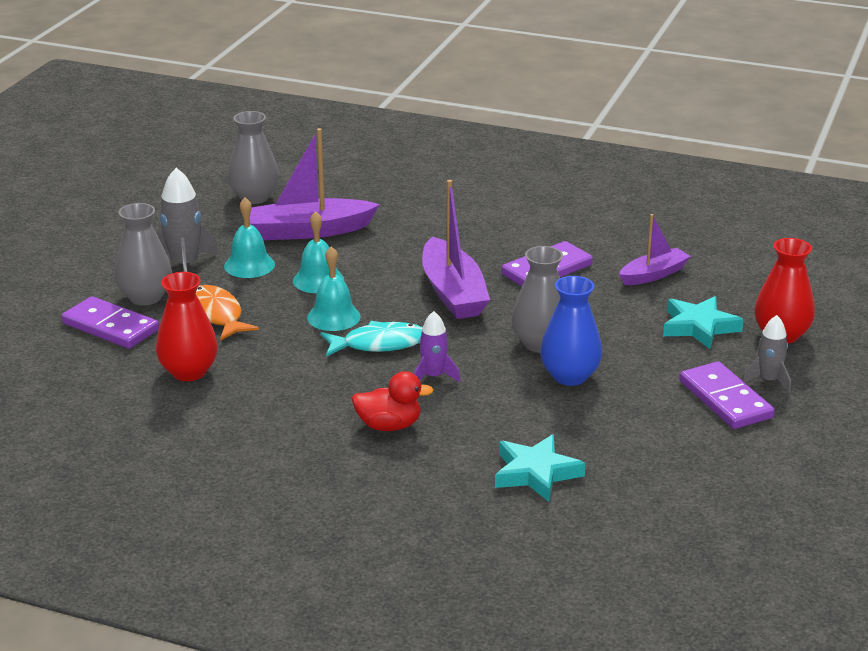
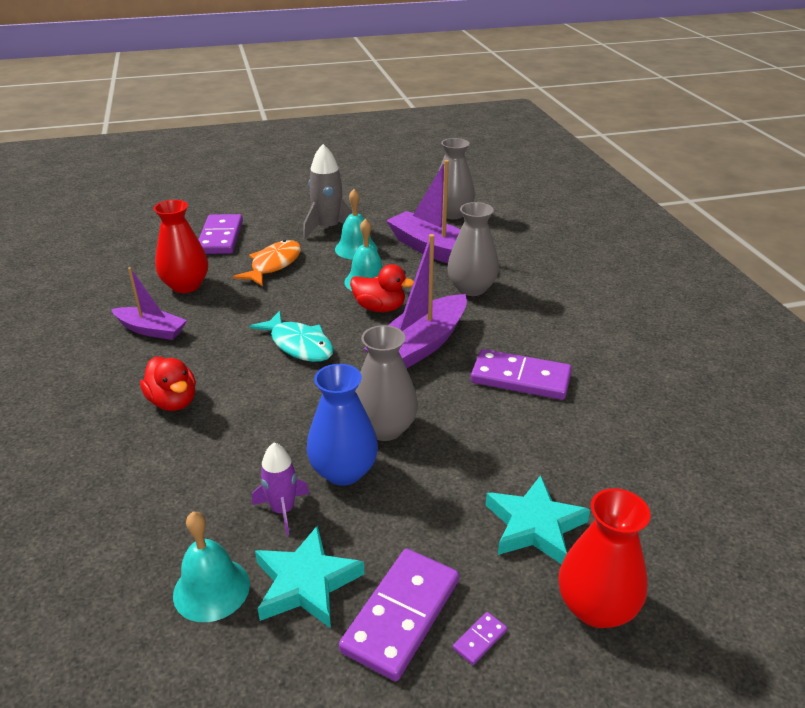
camera: 55 degrees right, 5 degrees up
grey vase [114,203,172,305] -> grey vase moved to [447,202,499,296]
turquoise bell [307,246,361,331] -> turquoise bell moved to [173,511,250,622]
purple rocket [413,311,460,382] -> purple rocket moved to [252,443,310,535]
turquoise star [495,434,585,502] -> turquoise star moved to [255,525,364,629]
purple boat [619,214,691,285] -> purple boat moved to [111,267,187,340]
grey rocket [742,315,791,393] -> purple domino [453,612,507,665]
none -> red duck [350,264,414,312]

